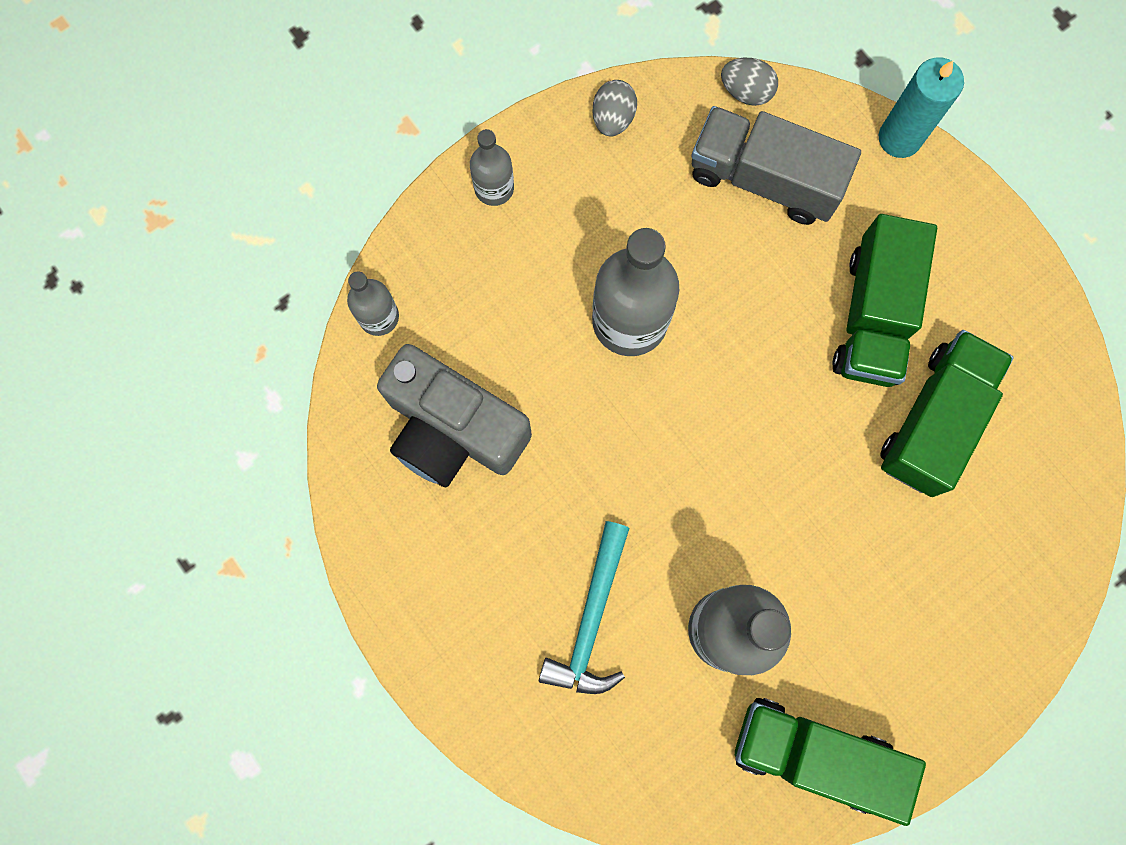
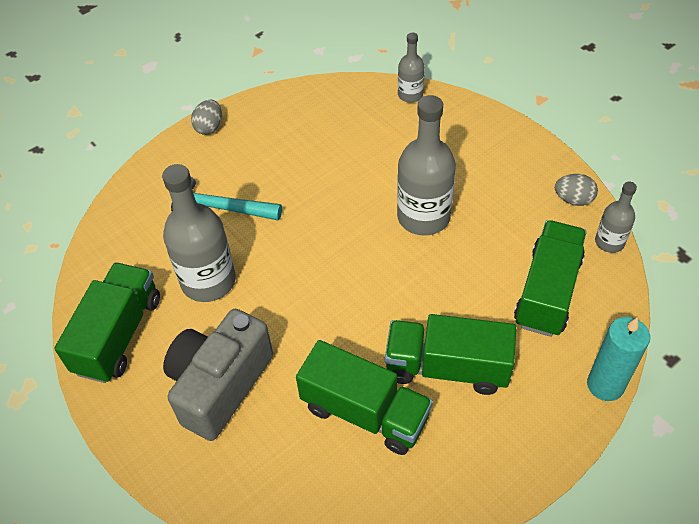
camera: 90 degrees right, 25 degrees down
grey camera [377,344,532,488] -> grey camera moved to [163,309,273,441]
grey bottle [470,129,514,206] -> grey bottle moved to [595,182,637,253]
grey truck [691,106,861,225] -> green truck [514,220,587,337]
grey egg [721,58,778,106] -> grey egg moved to [191,100,222,135]

